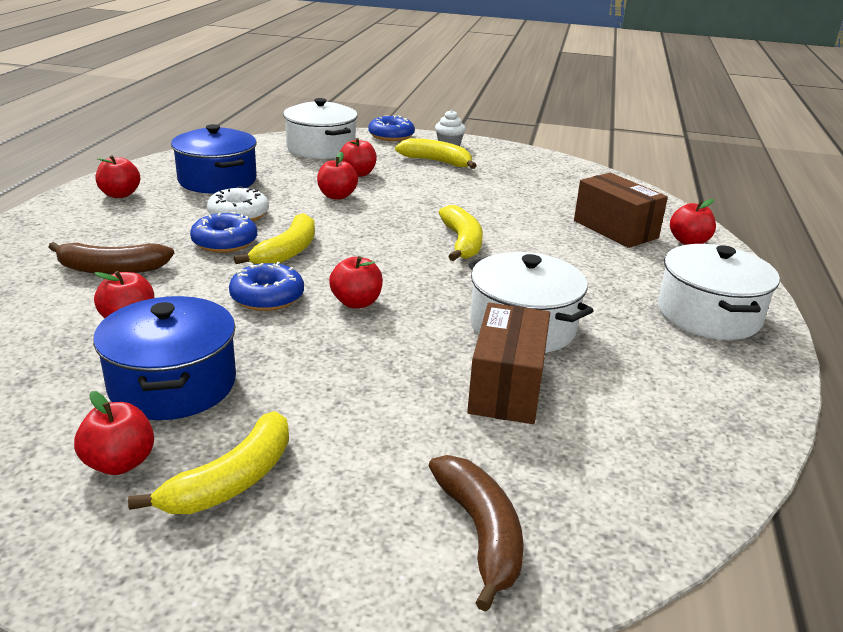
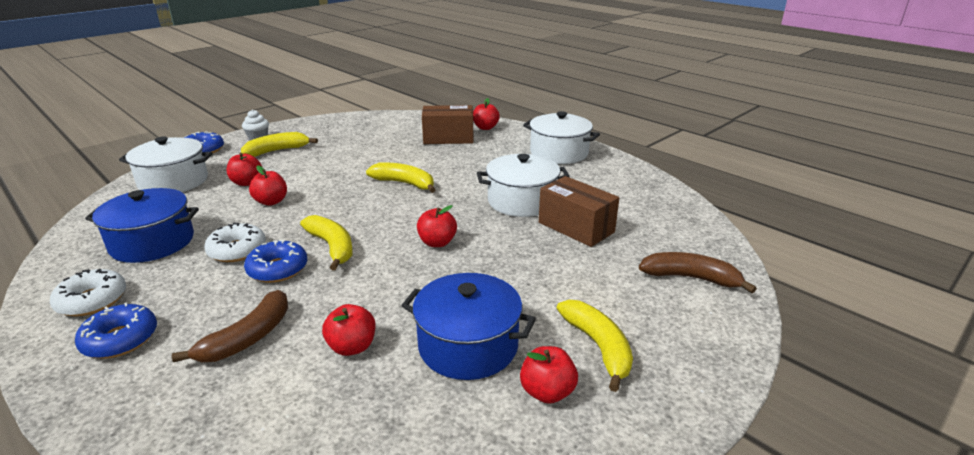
camera: 55 degrees left, 0 degrees up
red apple [96,155,140,198] -> white donut [50,269,126,317]
blue donut [229,262,304,311] -> blue donut moved to [75,302,157,359]

